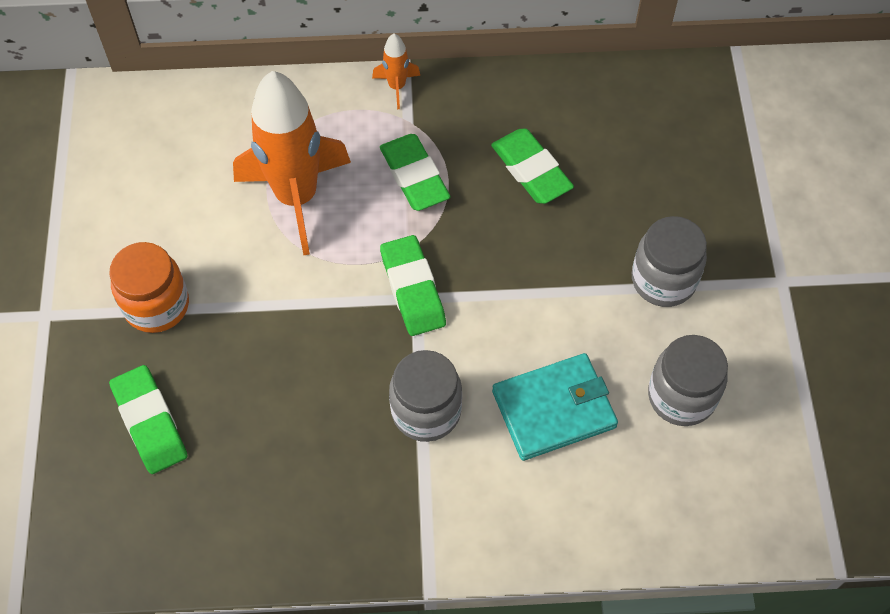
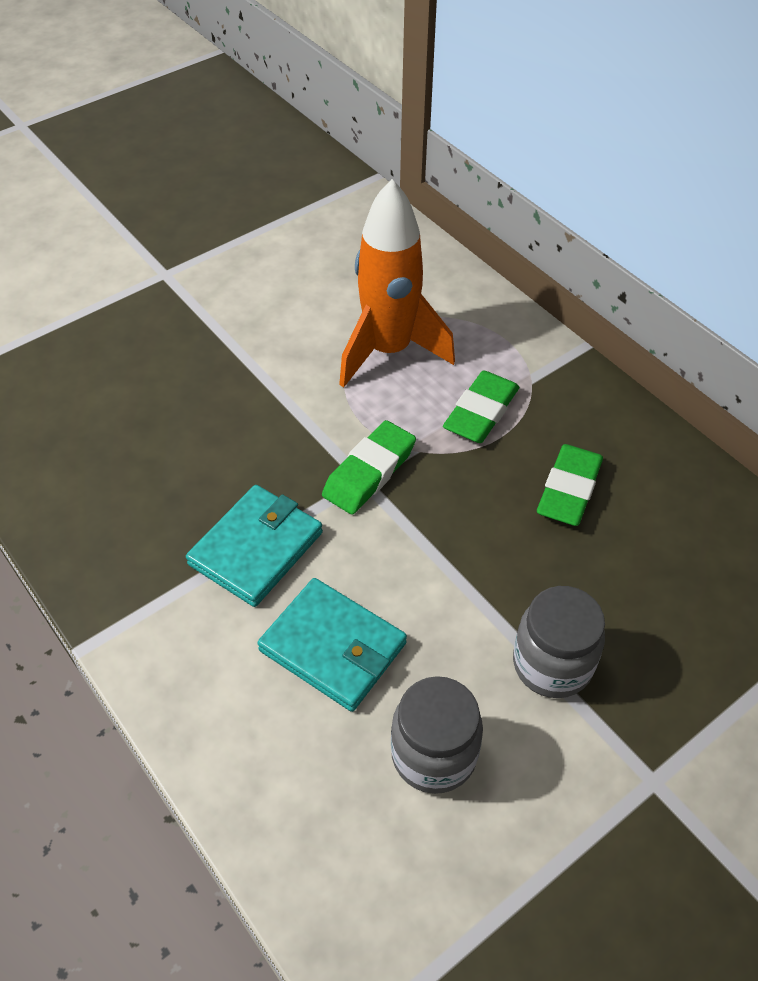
camera: 55 degrees right, 10 degrees down
orange jar [109,242,189,333] -> none
green eraser [109,365,187,474] -> none
orange rocket [372,33,420,109] -> none
grey jar [389,350,462,442] -> turquoise wallet [186,485,323,607]

